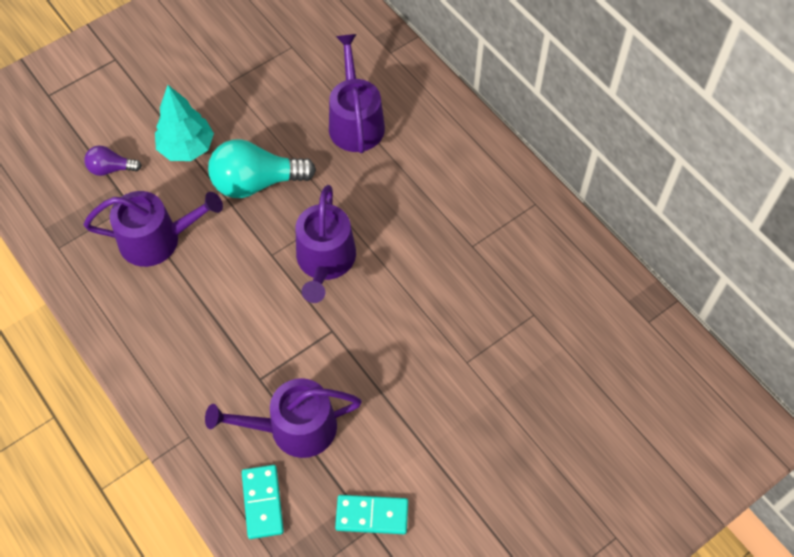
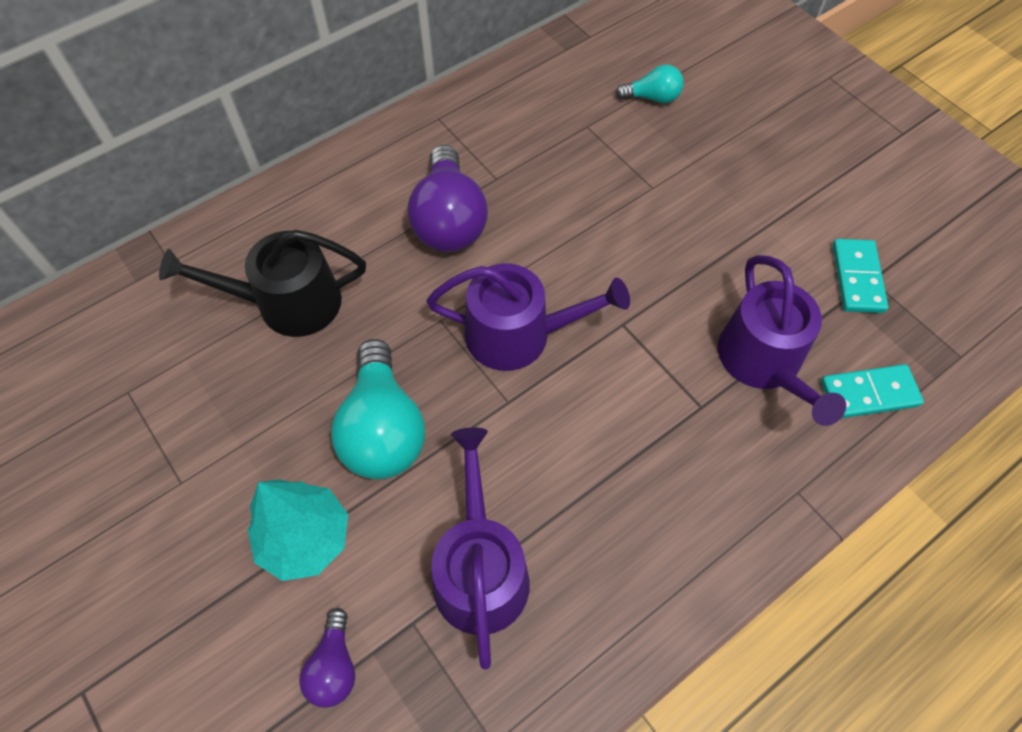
camera: 90 degrees left, 0 degrees up
purple watering can [329,34,385,153] -> black watering can [159,230,366,337]
none -> purple light bulb [408,145,488,252]
none -> turquoise light bulb [616,64,684,103]

